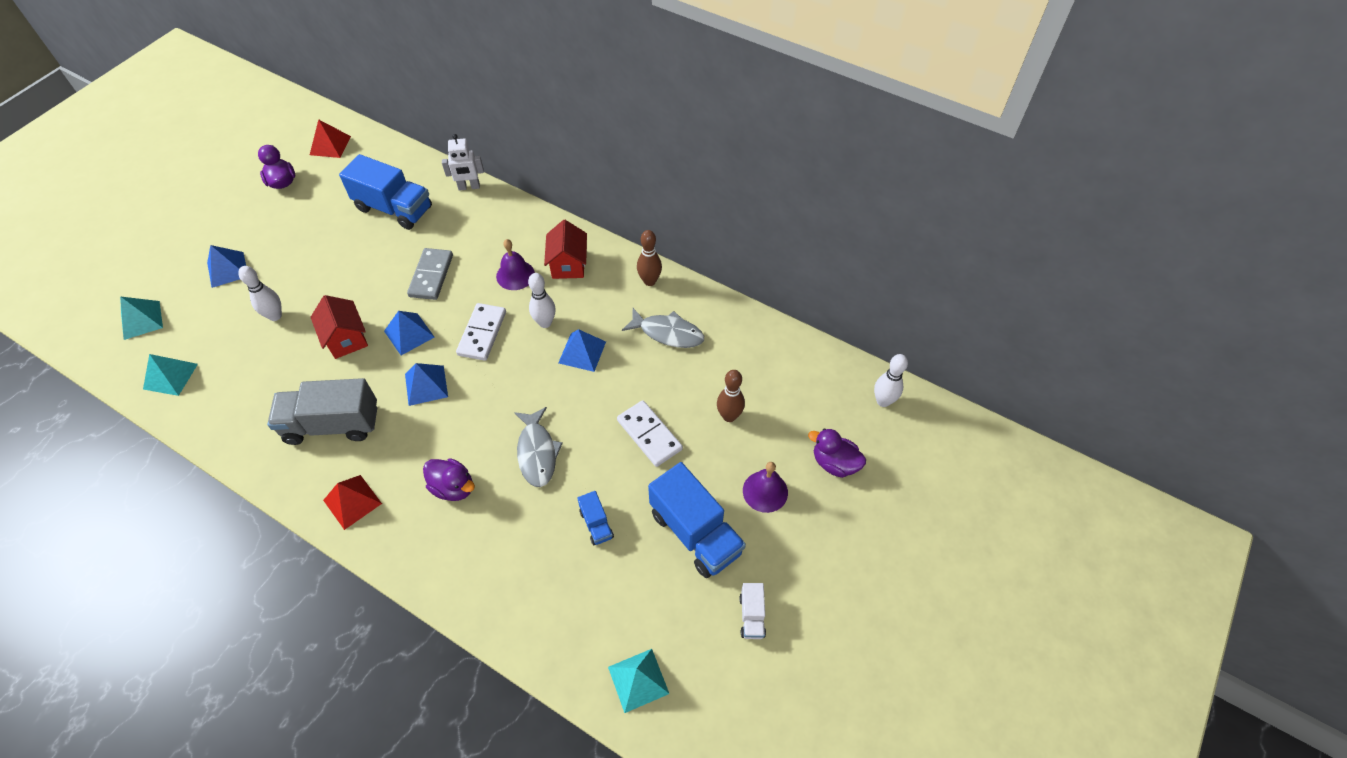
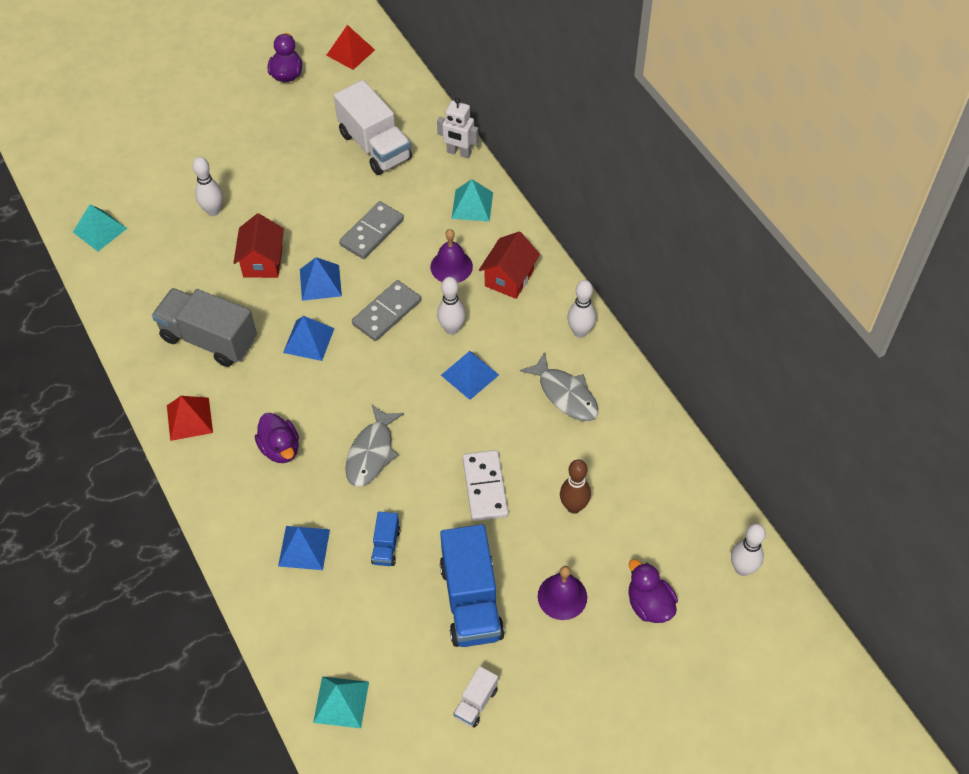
camera: 30 degrees right, 0 degrees up
turquoise pyramid [120,296,163,340] -> turquoise pyramid moved to [451,179,493,222]
blue pyramid [207,245,246,288] -> blue pyramid moved to [278,526,330,570]
blue truck [339,154,432,230] -> white truck [334,80,412,175]
white domino [456,303,506,361] -> grey domino [352,280,421,341]
brown bowling pin [637,230,662,286] -> white bowling pin [567,280,596,338]

